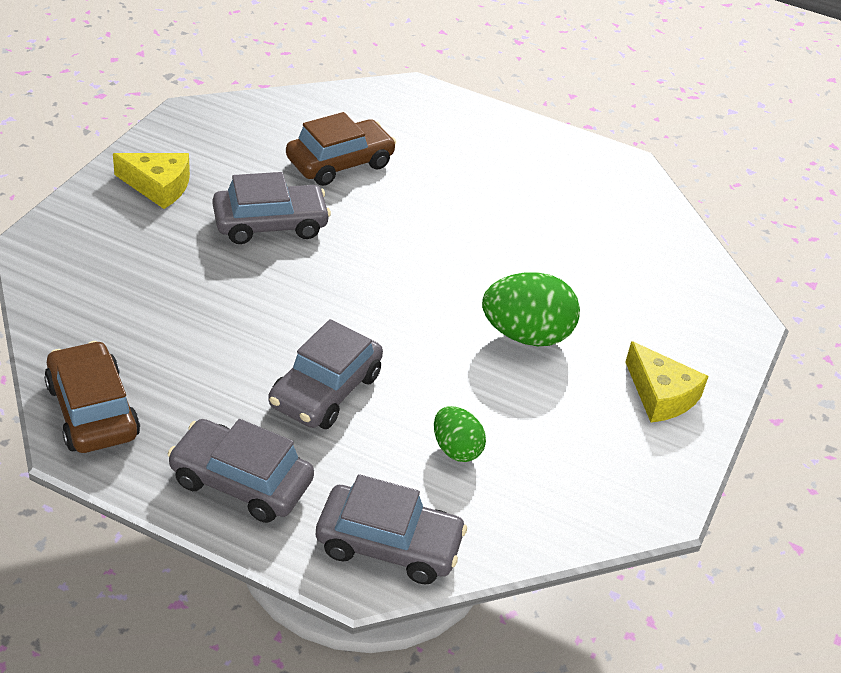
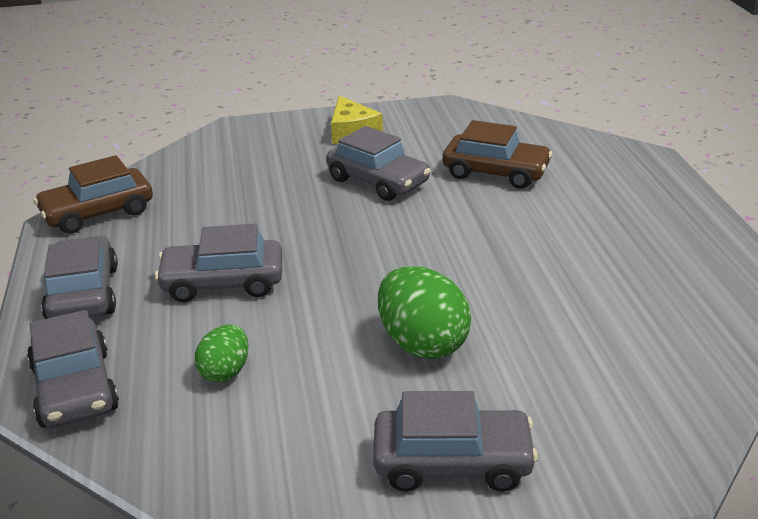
camera: 60 degrees right, 10 degrees down
brown car [44,341,140,453] -> brown car turned 150 degrees counterclockwise [34,155,153,234]
yellow cheese [625,341,709,422] -> grey car [373,391,538,492]

